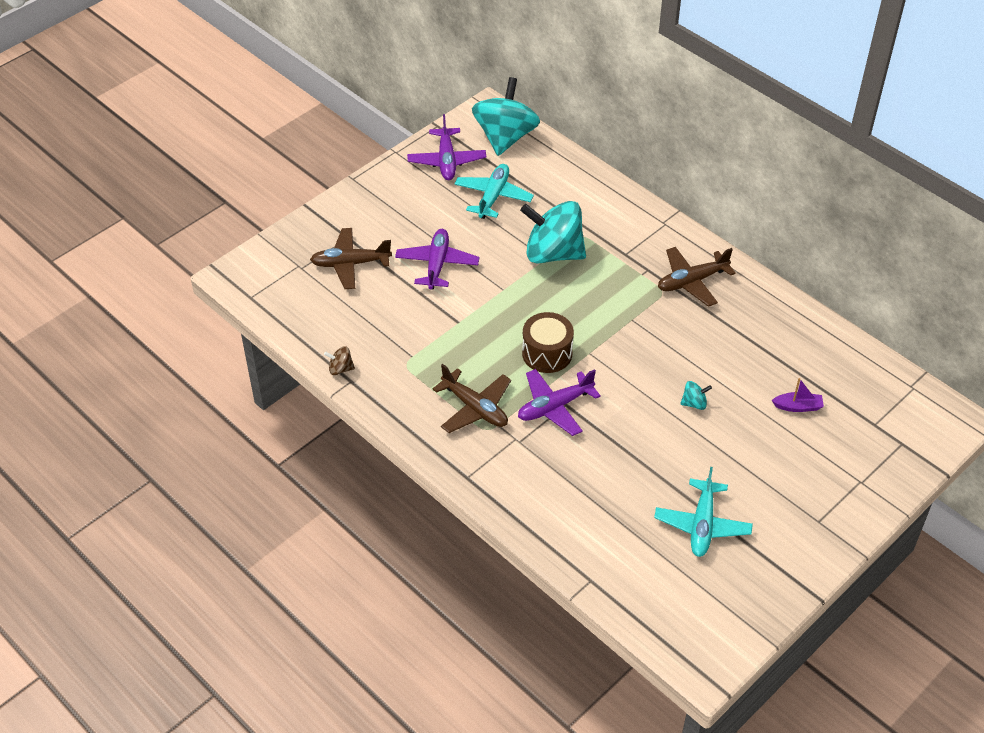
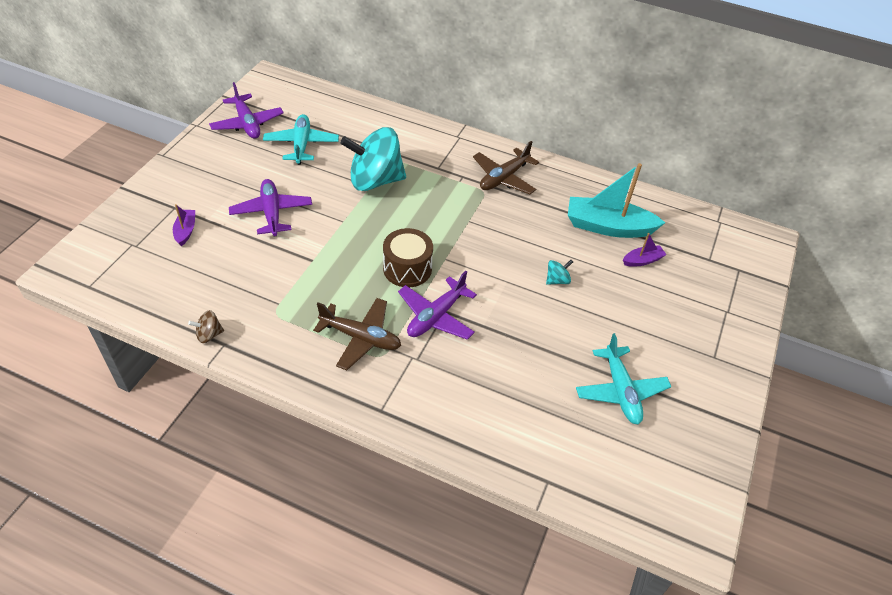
camera: 25 degrees left, 0 degrees up
brown plane [310,228,392,289] -> purple boat [173,204,195,246]
turquoise spinning top [472,77,540,156] -> none
none -> turquoise boat [568,163,665,238]

